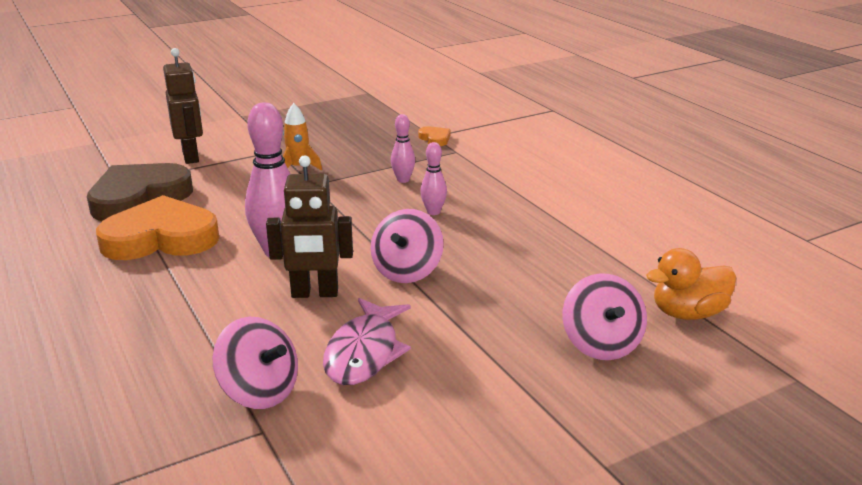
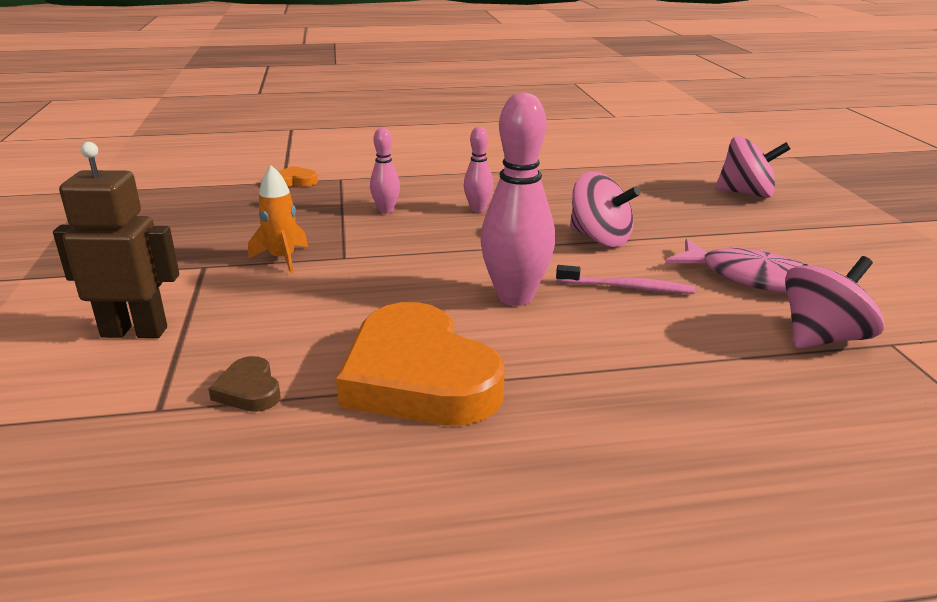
camera: 70 degrees left, 0 degrees up
brown heart [87,163,193,221] -> brown heart [209,356,280,412], size x0.41
orange heart [96,195,219,260] -> orange heart turned 45 degrees counterclockwise [336,302,504,425]
brown robot [266,155,353,298] -> pink toothbrush [556,265,695,294]
orange duck [646,248,736,320] -> none

